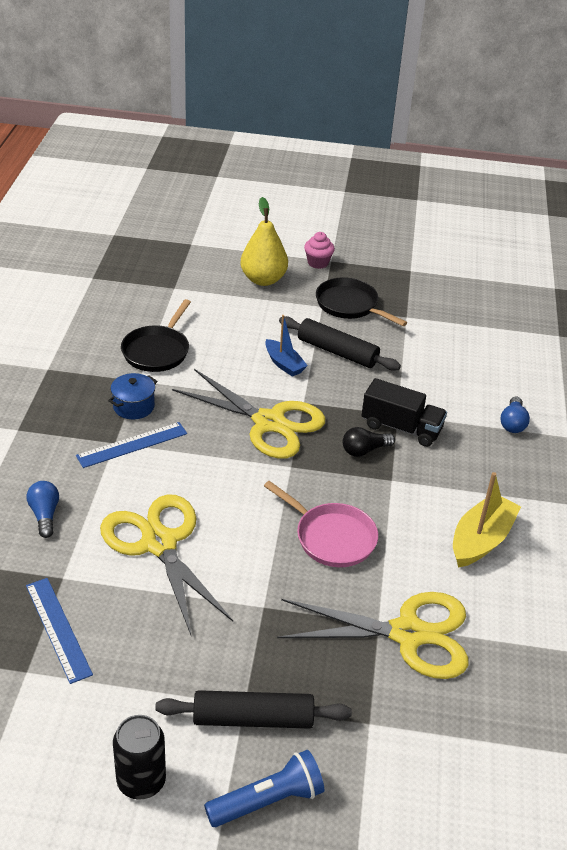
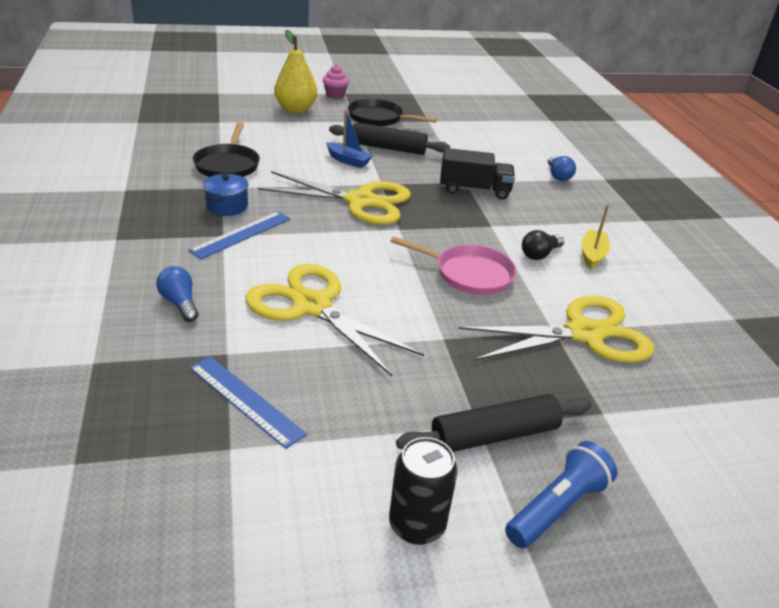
camera: 20 degrees left, 5 degrees down
black light bulb [343,427,395,457] -> black light bulb moved to [522,230,564,260]
yellow boat [453,472,521,568] -> yellow boat [581,204,610,269], size x0.65

